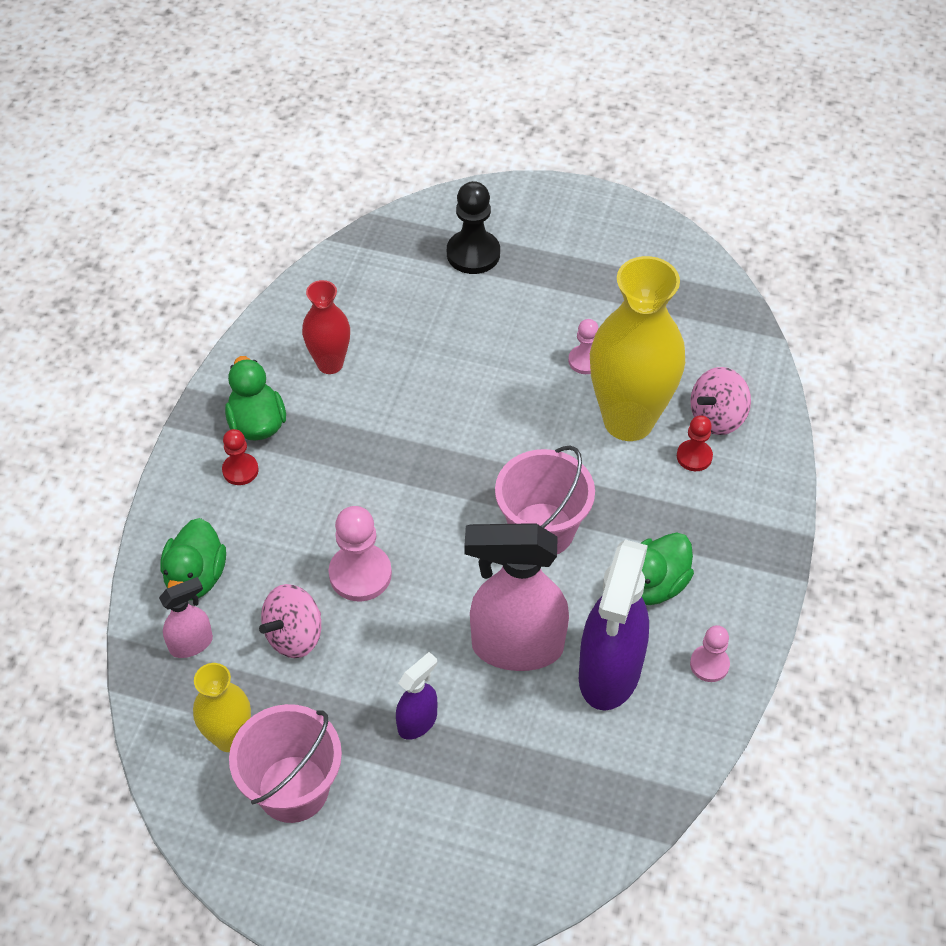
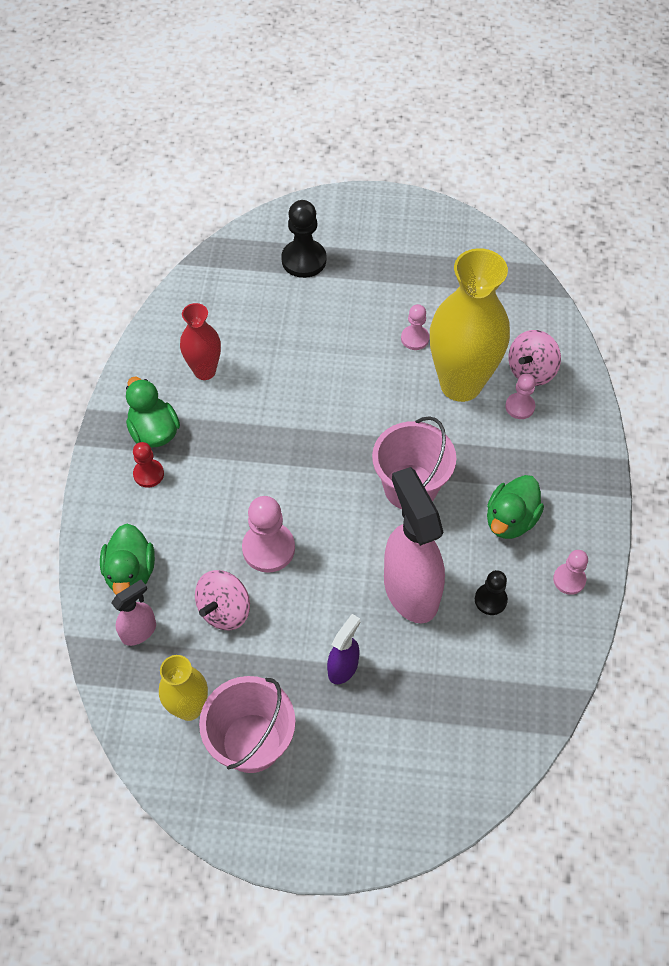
camera: 10 degrees left, 5 degrees up
pink spray bottle [464,523,569,671] -> pink spray bottle turned 75 degrees clockwise [384,467,445,624]
purple spray bottle [579,540,649,711] -> black pawn [475,570,508,615]
red pawn [677,415,713,471] -> pink pawn [505,374,536,419]

